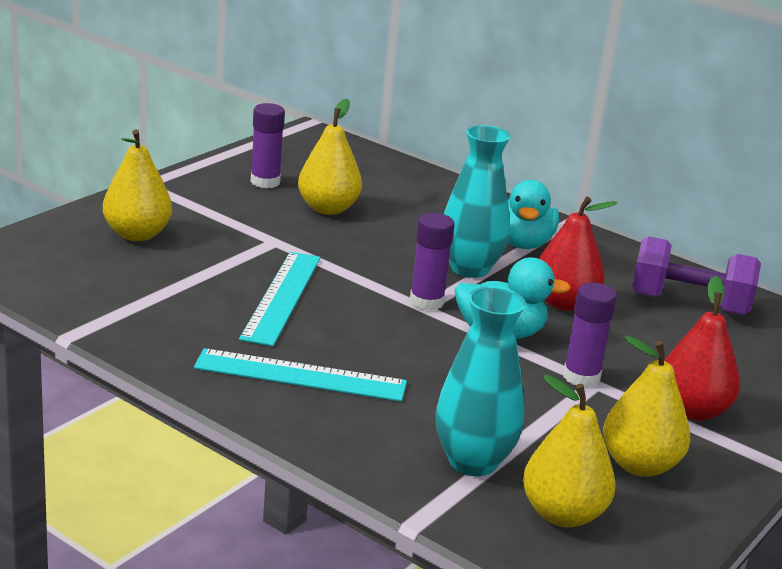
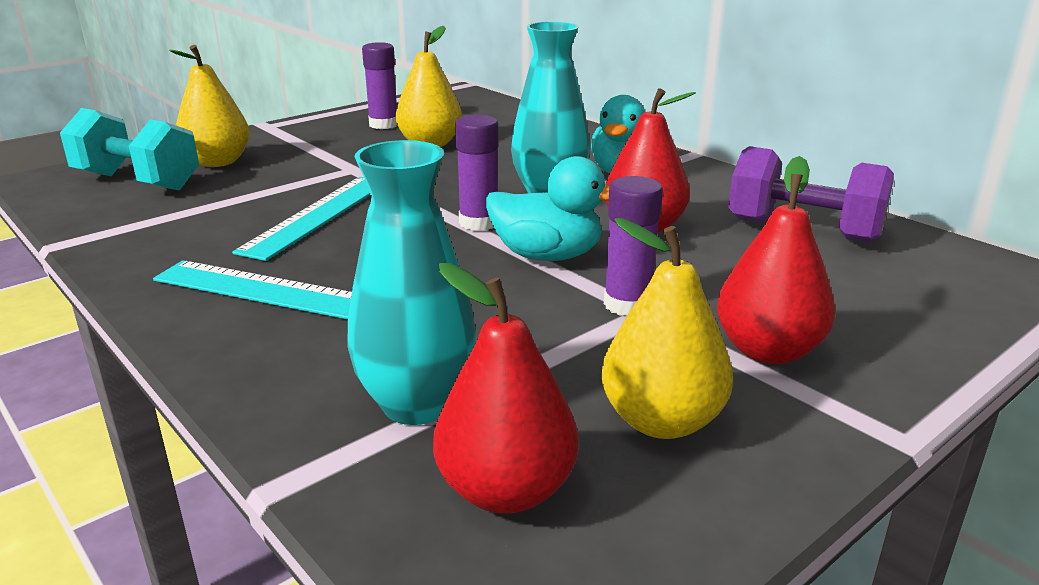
camera: 15 degrees right, 0 degrees up
yellow pear [523,375,615,528] -> red pear [433,263,579,513]
none -> turquoise dumbbell [60,108,199,190]

